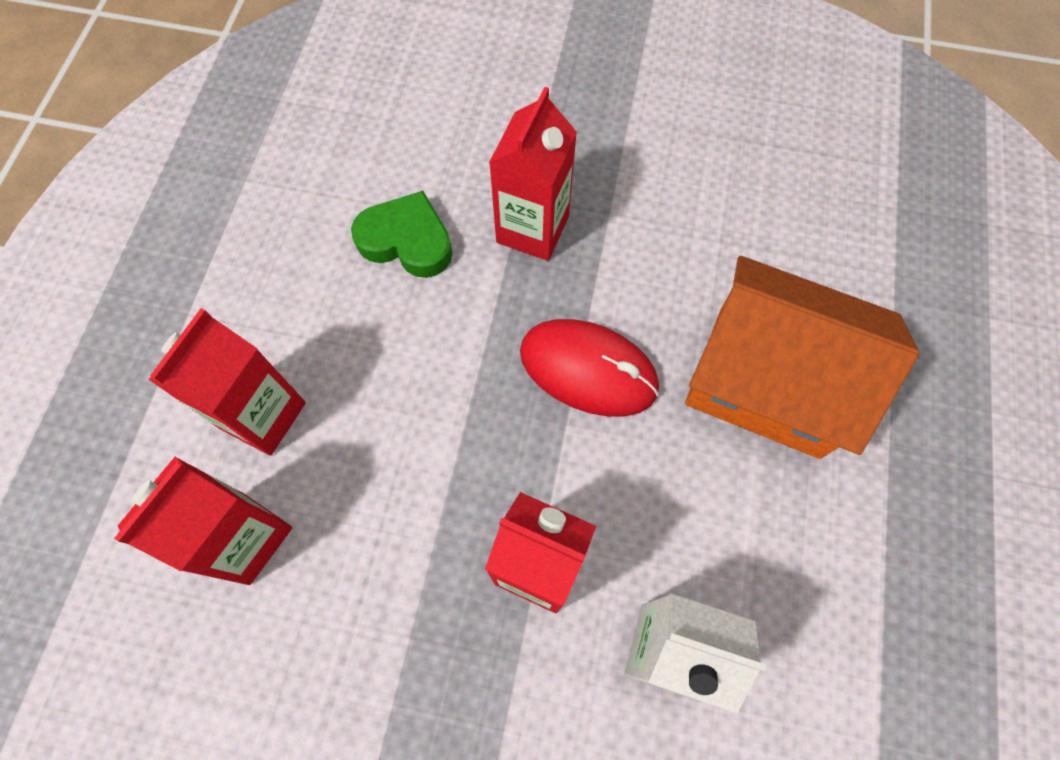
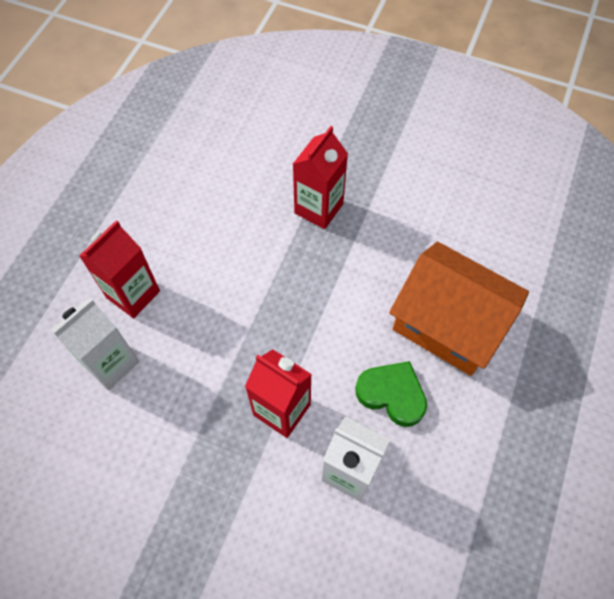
camera: 10 degrees right, 5 degrees down
red carton [114,457,292,585] -> white carton [51,298,139,390]
green heart [351,191,453,278] -> green heart moved to [355,361,427,427]
red mouse [520,319,659,417] -> none

